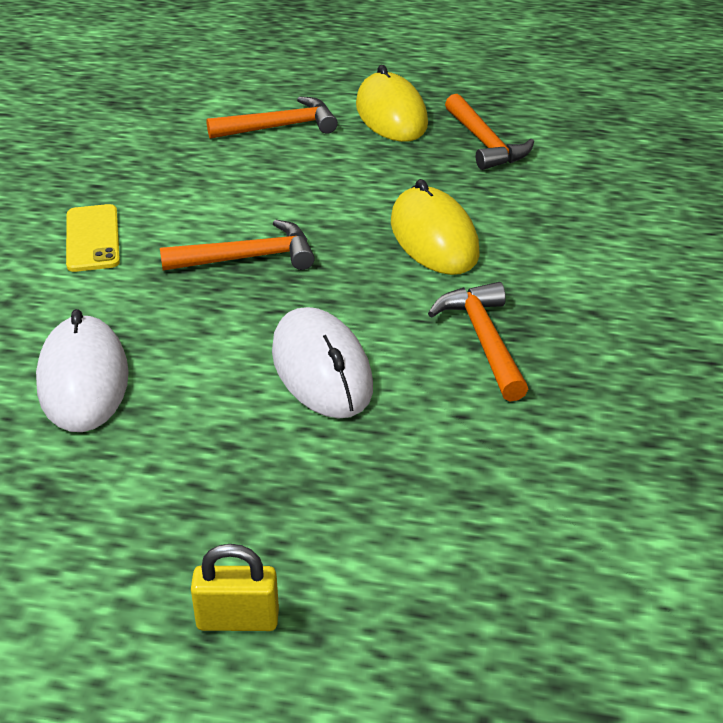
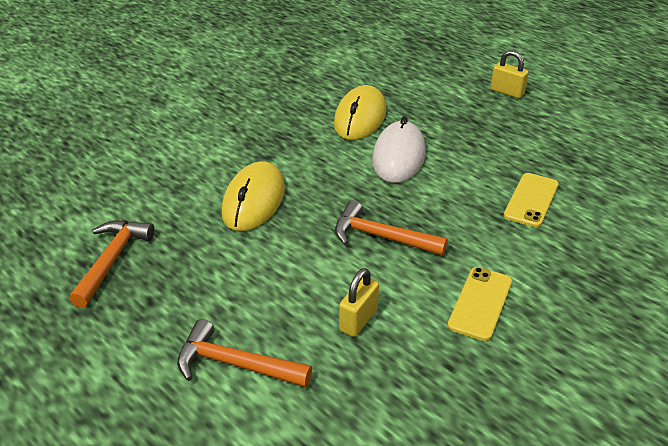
camera: 145 degrees left, 0 degrees up
white mouse [36,309,129,432] -> yellow phone [504,173,559,227]
yellow mouse [356,65,428,142] -> yellow mouse moved to [334,85,386,140]
orange hammer [428,282,528,401] -> none
none -> yellow padlock [339,268,379,337]

